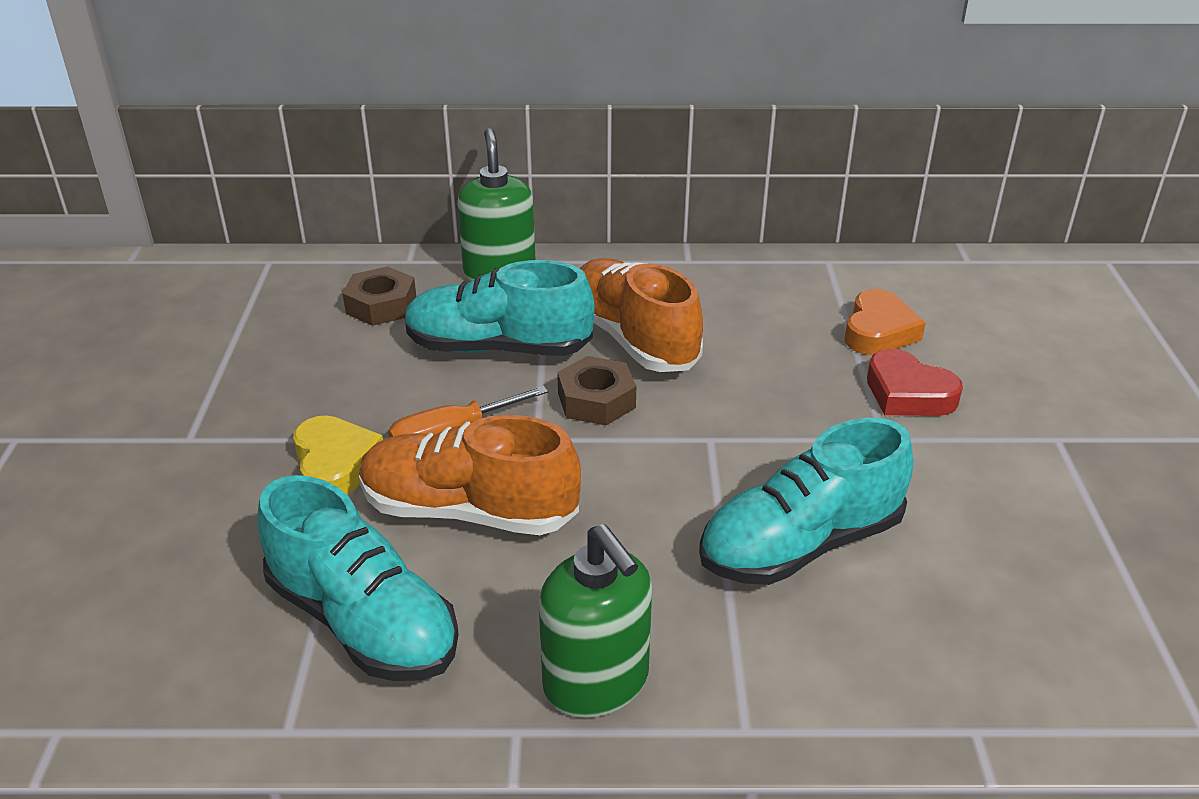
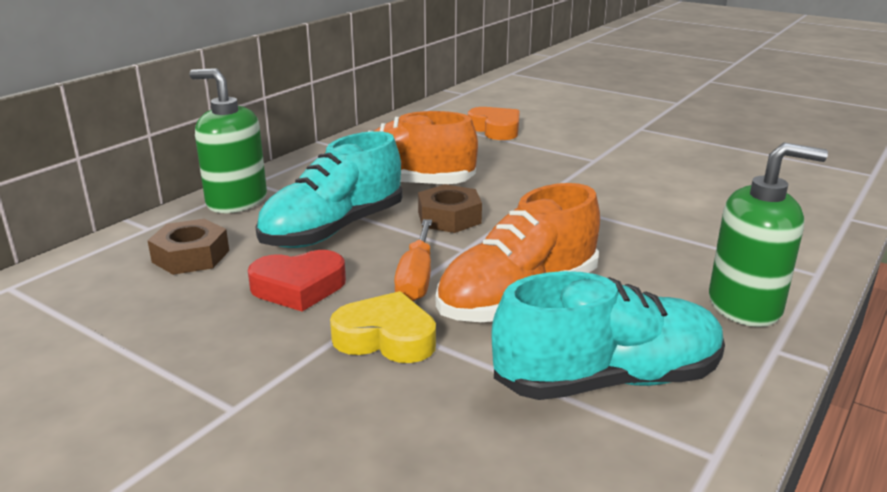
camera: 55 degrees left, 10 degrees down
turquoise shoe [699,418,913,585] -> none
red heart [867,349,963,416] -> red heart moved to [248,250,346,312]

